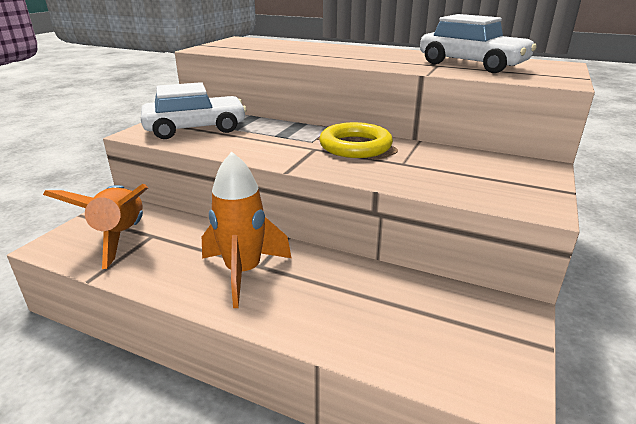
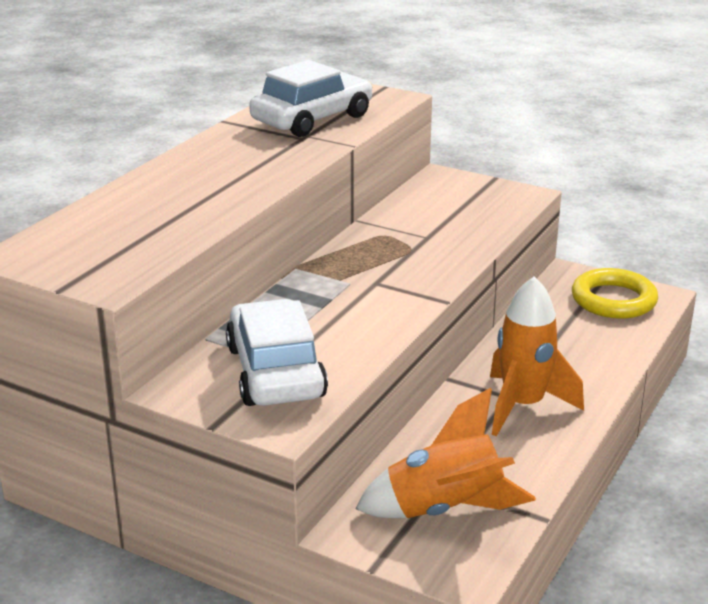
camera: 85 degrees left, 0 degrees up
yellow ring [319,122,393,158] -> yellow ring moved to [572,268,658,319]

